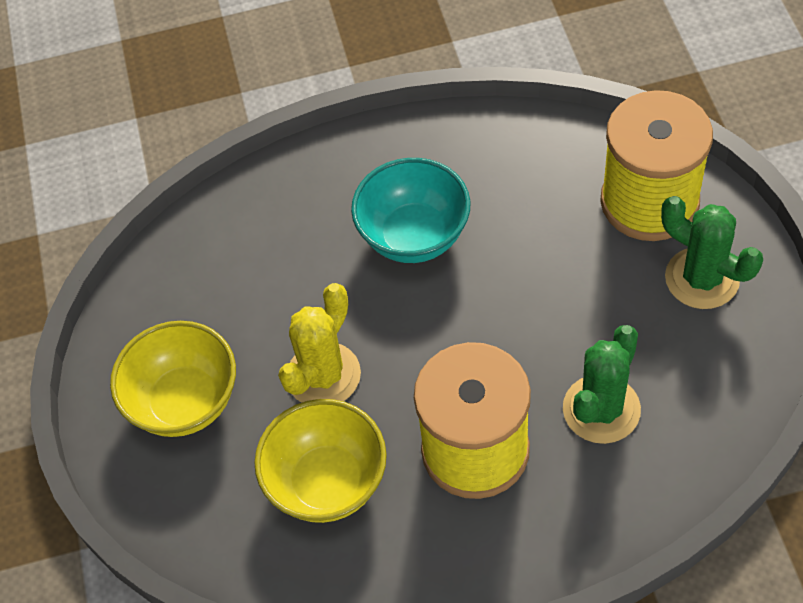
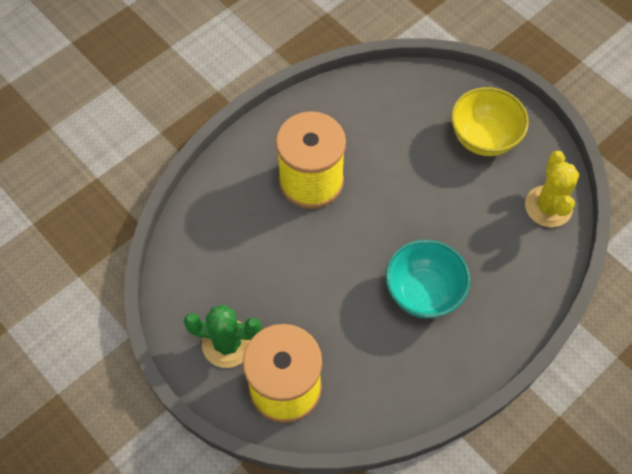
camera: 145 degrees right, 5 degrees up
yellow bowl [254,399,387,523] -> none
yellow cactus [278,283,361,403] -> yellow cactus moved to [525,151,579,227]
green cactus [563,325,641,444] -> none

